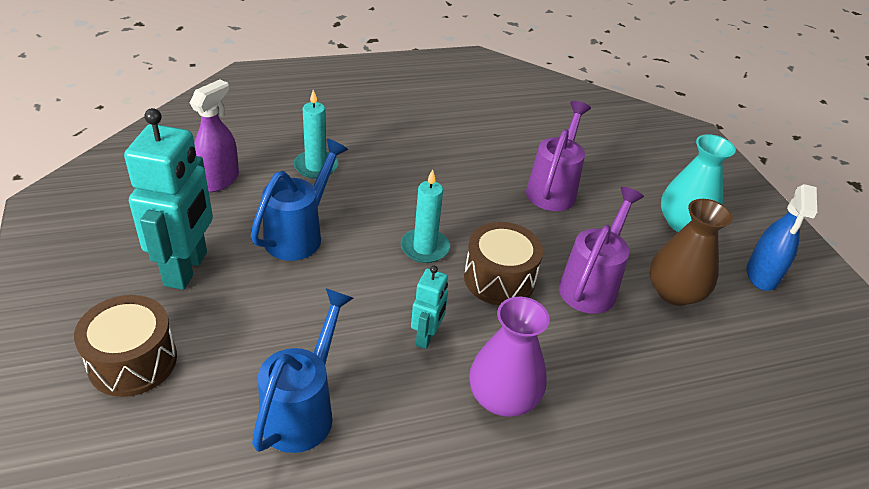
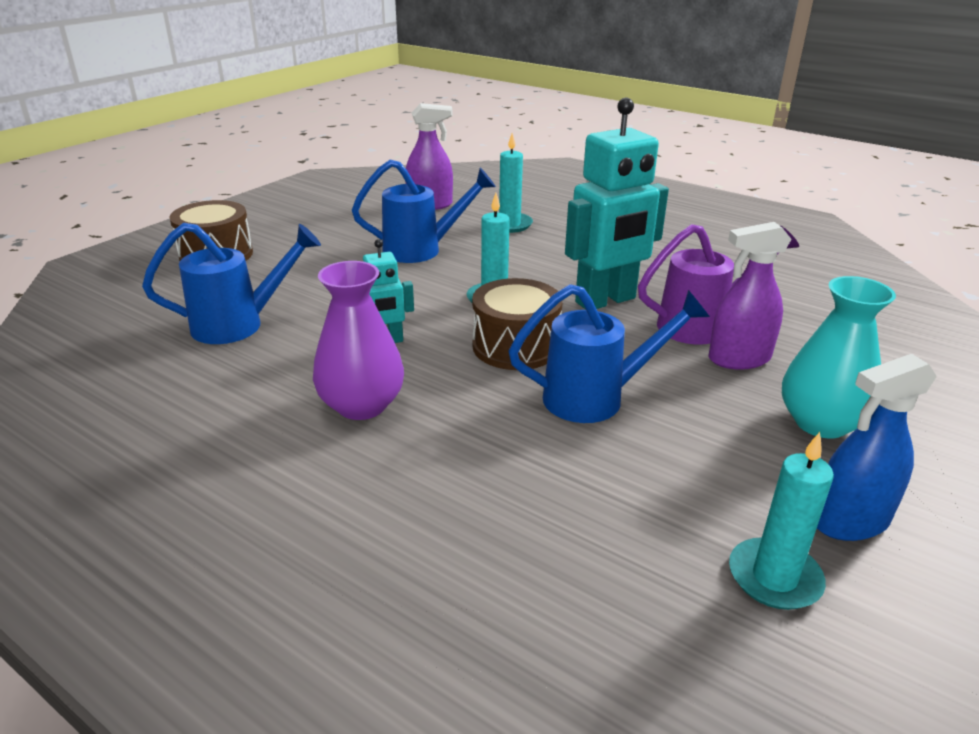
camera: 55 degrees right, 10 degrees down
turquoise robot [124,108,213,290] -> turquoise robot moved to [565,98,669,309]
purple watering can [559,187,644,314] -> blue watering can [509,284,710,423]
brown vase [649,199,733,306] -> none
none -> purple spray bottle [708,222,791,370]
none -> turquoise candle [729,432,834,610]

